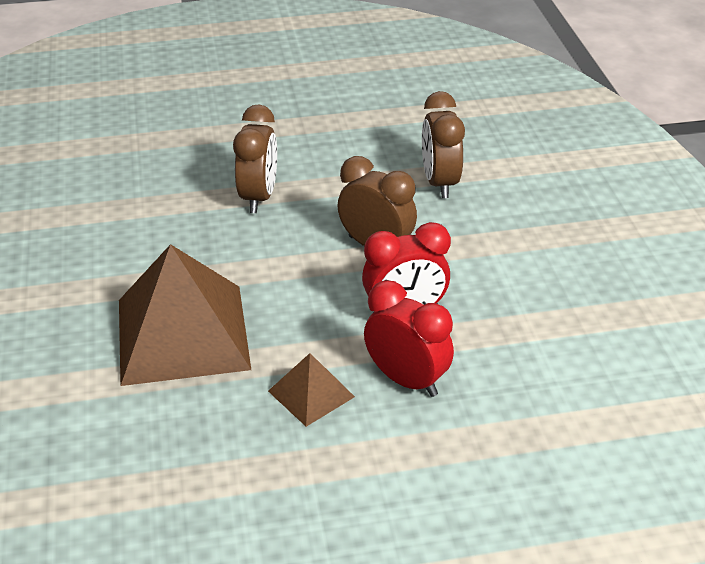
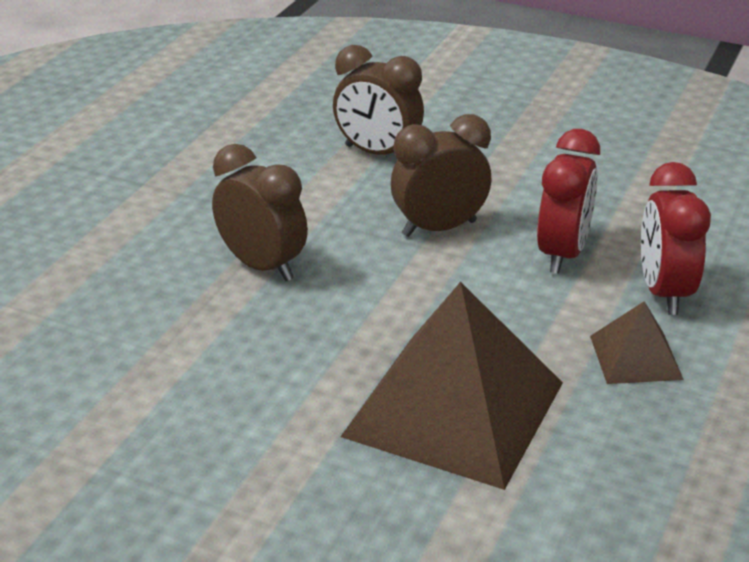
camera: 55 degrees left, 5 degrees down
red clock [364,280,454,397] -> red clock turned 75 degrees counterclockwise [641,162,711,315]

